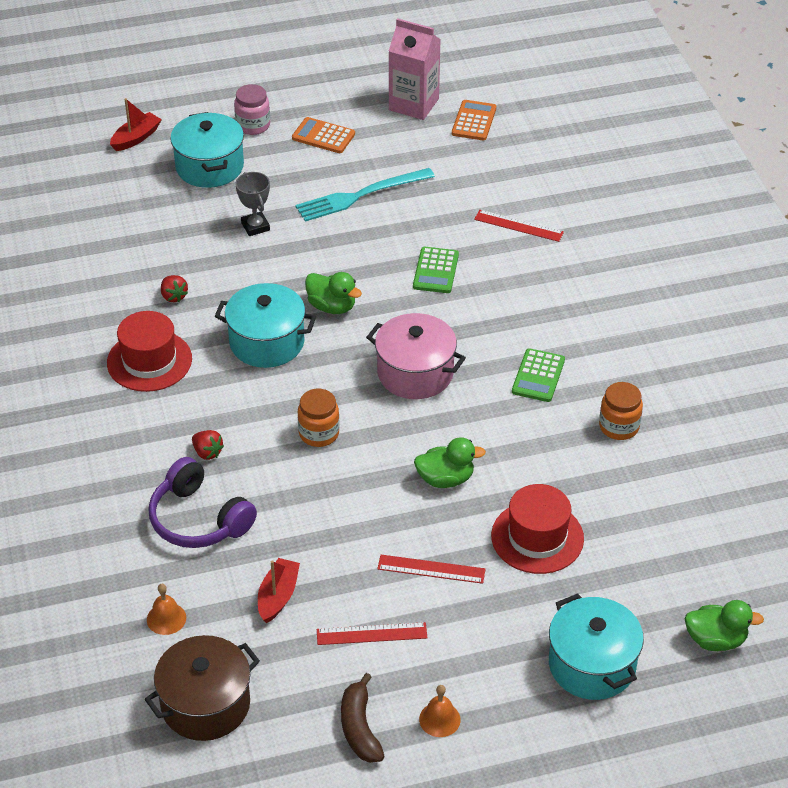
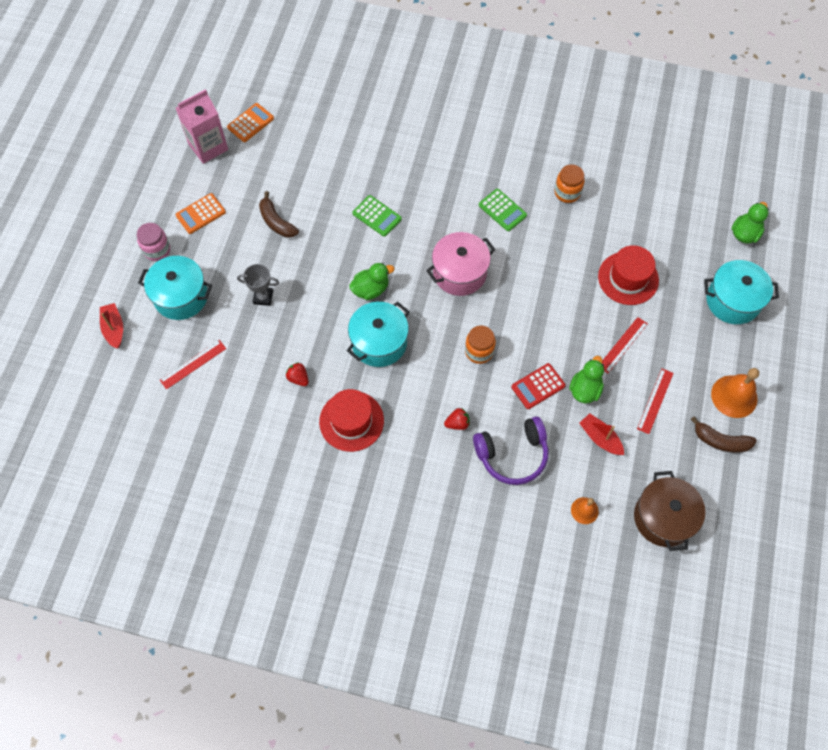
camera: 60 degrees left, 20 degrees up
red strawberry [161,275,188,302] -> red strawberry turned 135 degrees counterclockwise [286,362,309,386]
turquoise fork [295,168,435,222] -> brown banana [259,191,299,238]
green duck [414,437,486,488] -> green duck moved to [569,356,604,403]
orange bell [419,685,461,737] -> orange bell [711,368,759,418], size x1.75
orange calculator [452,100,496,141] -> orange calculator turned 90 degrees clockwise [227,103,274,142]
red ruler [474,210,564,242] -> red ruler moved to [160,340,226,389]
none -> red calculator [511,363,566,409]

